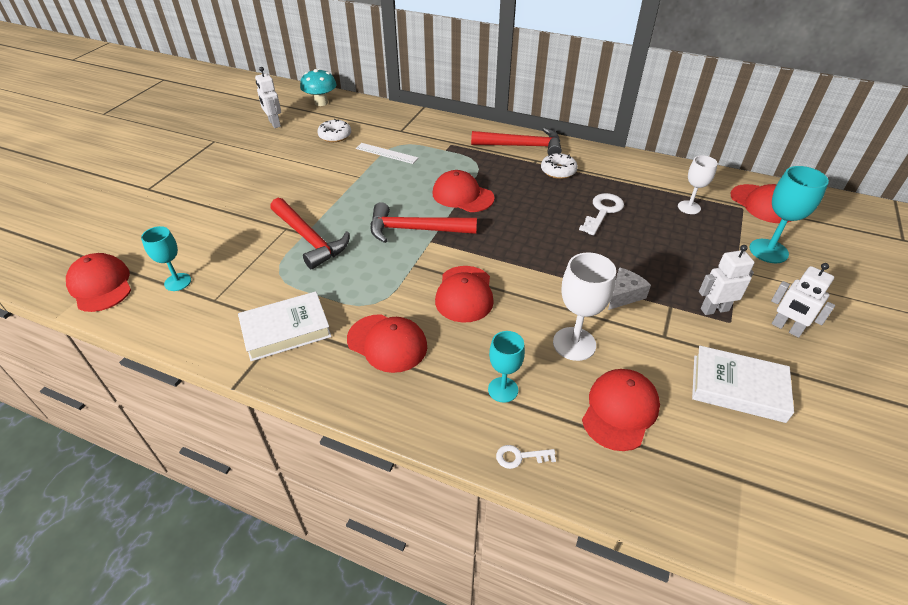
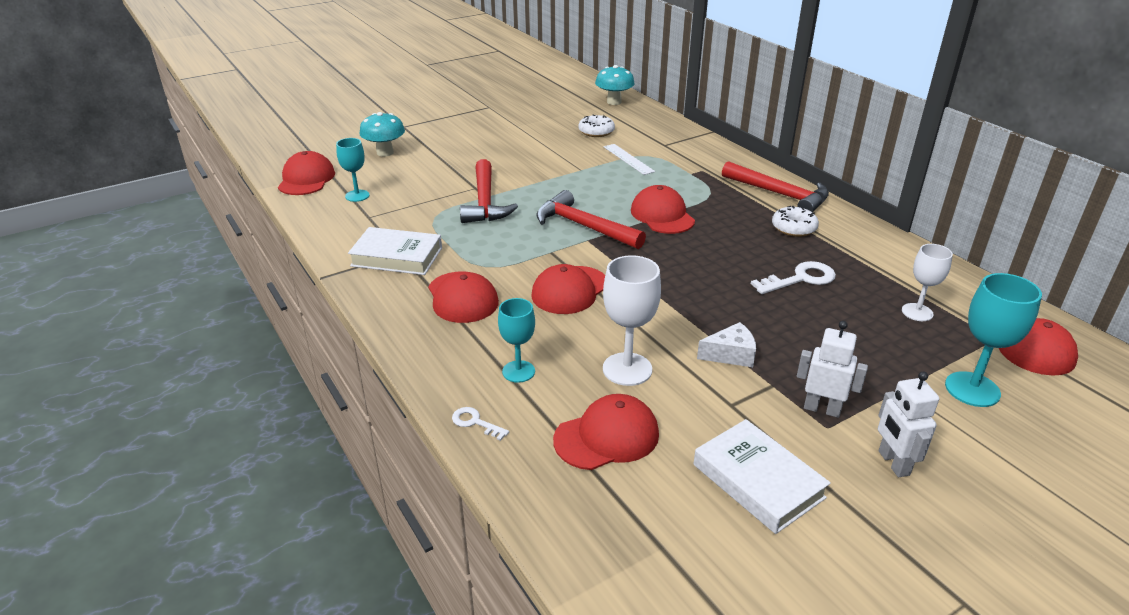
camera: 35 degrees right, 10 degrees down
white robot [255,67,281,128] -> none
none -> turquoise mushroom [359,112,405,156]

